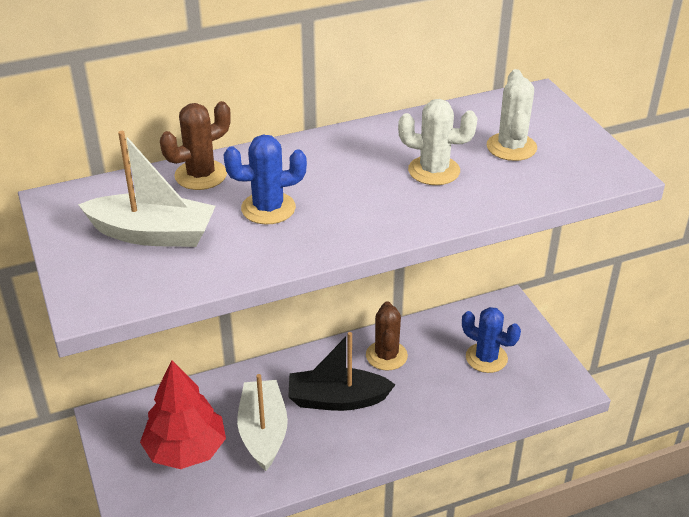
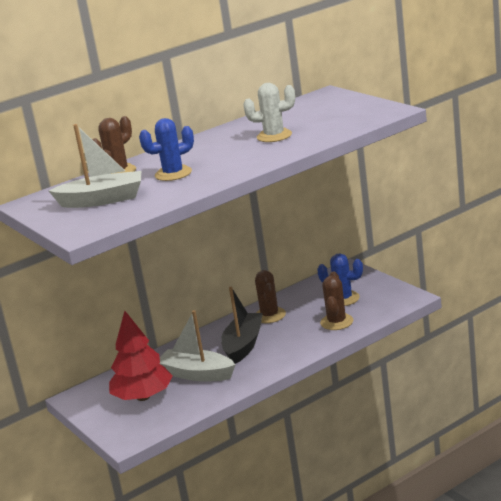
camera: 10 degrees left, 15 degrees down
white boat [237,374,288,471] -> white boat turned 45 degrees counterclockwise [159,310,235,382]
black boat [288,332,396,411] -> black boat turned 120 degrees clockwise [221,287,263,364]
white cactus [487,69,537,161] -> none
none -> brown cactus [320,272,353,330]

